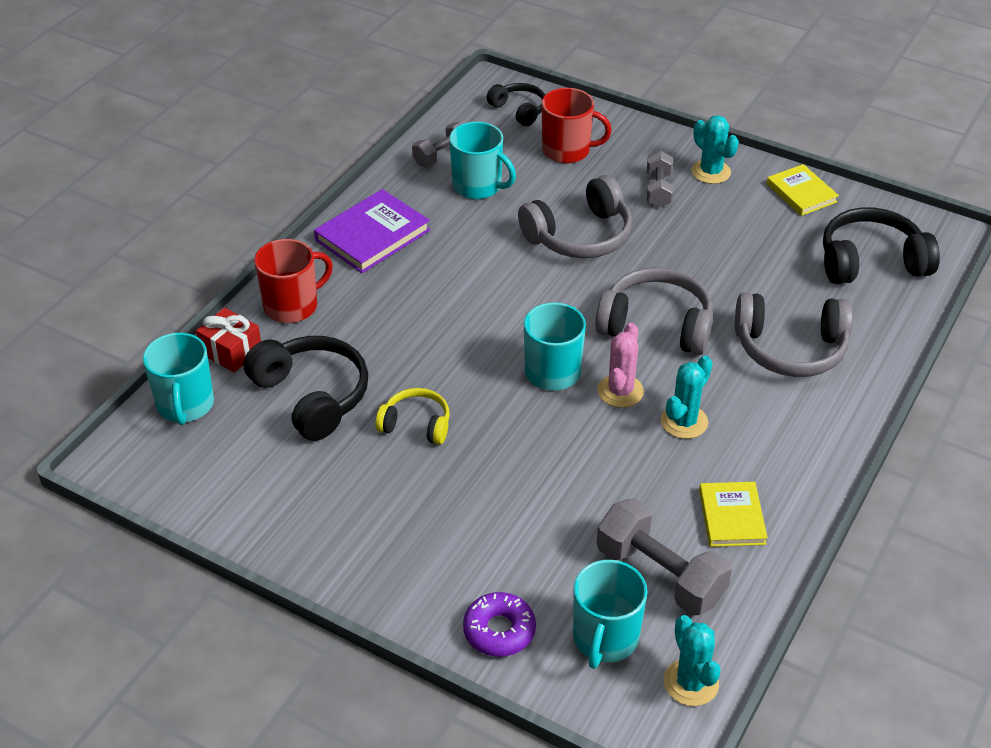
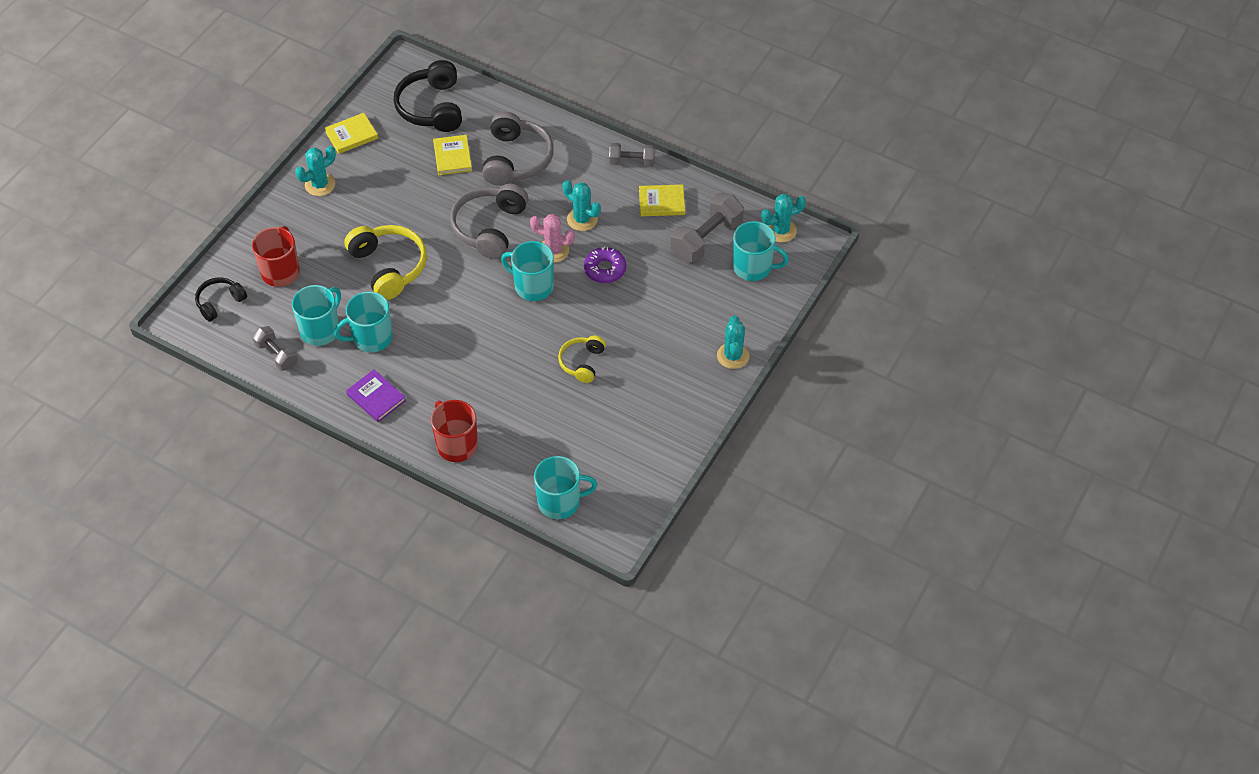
camera: 90 degrees left, 10 degrees up
red gift [196,308,261,373] -> none
black headphones [243,336,368,441] -> none
purple book [314,189,430,273] -> purple book [346,369,406,422], size x0.65
purple donut [463,592,536,657] -> purple donut moved to [584,247,626,283]
grey headphones [518,175,632,258] -> yellow headphones [345,225,427,300]
grey dumbbell [647,151,674,208] -> grey dumbbell moved to [609,143,655,167]
none -> turquoise mug [334,292,393,352]
none -> yellow book [433,135,472,175]
none -> turquoise cactus [717,315,750,369]

